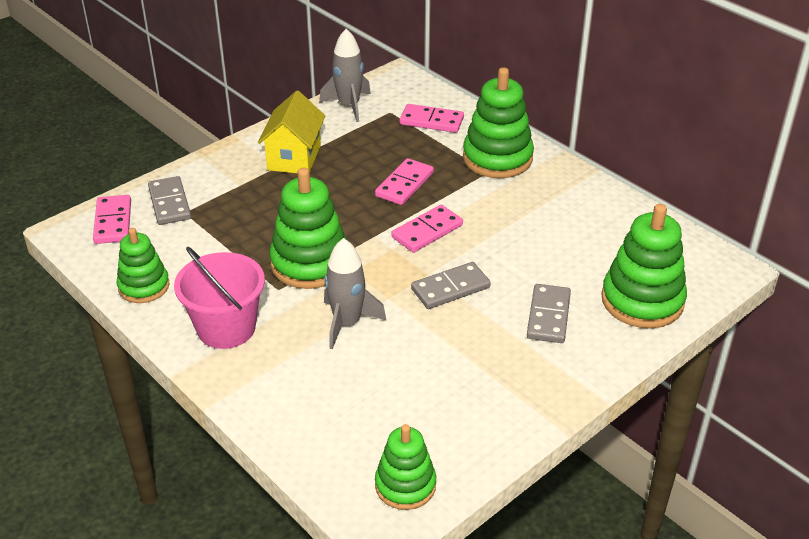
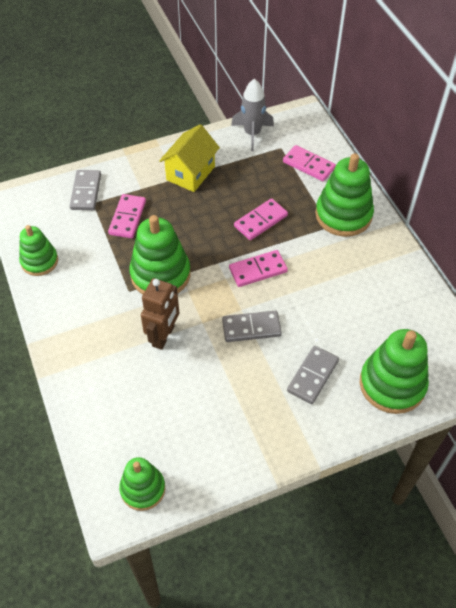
camera: 20 degrees right, 15 degrees up
pink domino [93,195,131,244] -> pink domino moved to [108,194,146,238]
pink bucket [174,247,265,349] -> none
grey rocket [324,238,387,349] -> brown robot [141,278,179,350]

